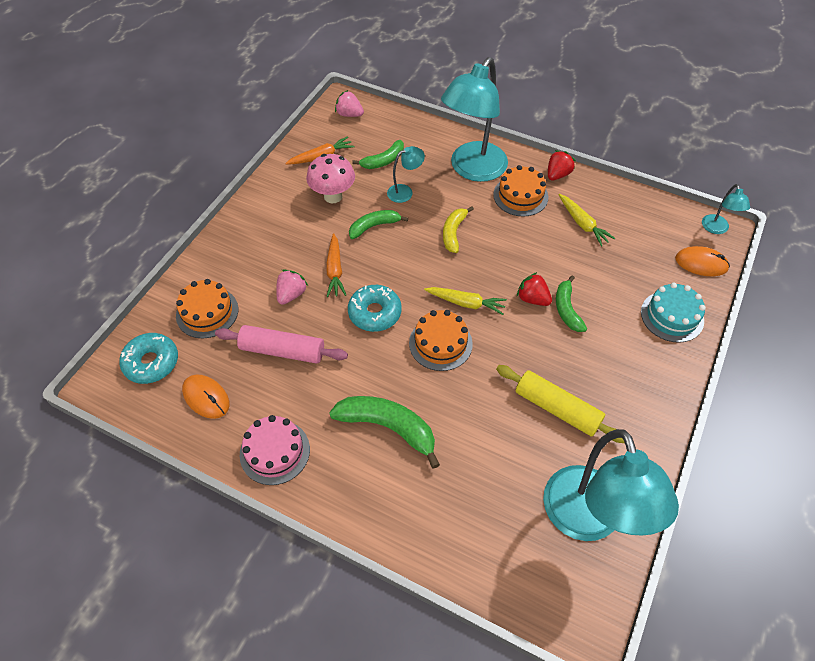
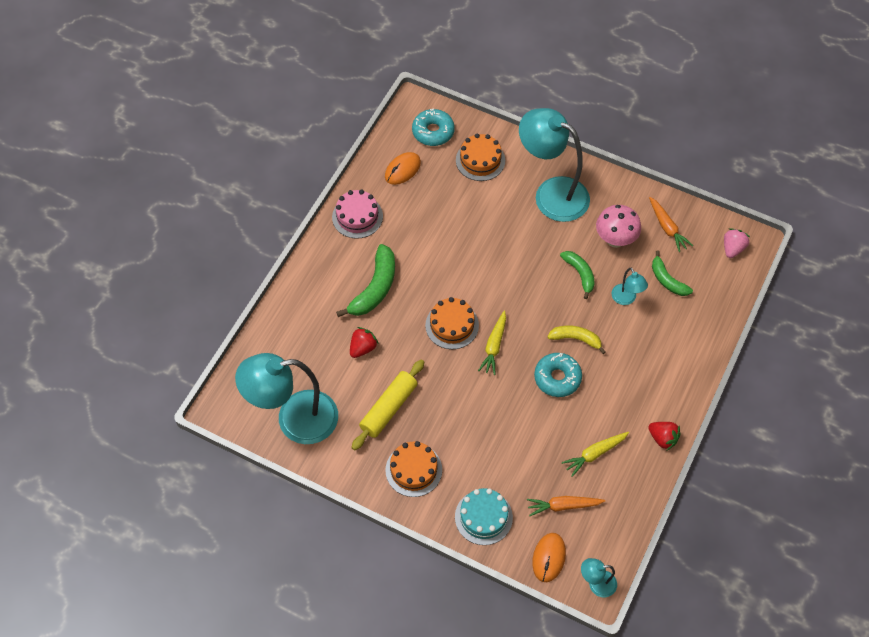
camera: 90 degrees right, 5 degrees up
pink rolling pin [215,325,348,364] -> none
pink strawberry [276,270,308,305] -> none
orange carrot [326,233,346,297] -> orange carrot moved to [527,496,605,516]
turquoise donut [348,285,402,332] -> turquoise donut moved to [534,353,582,397]
turquoise lamp [441,57,508,182] -> turquoise lamp moved to [519,108,590,222]
orange cake [493,165,548,217] -> orange cake moved to [385,441,442,497]
red strawberry [517,272,552,306] -> red strawberry moved to [350,327,379,358]
green banana [556,275,587,332] -> none

